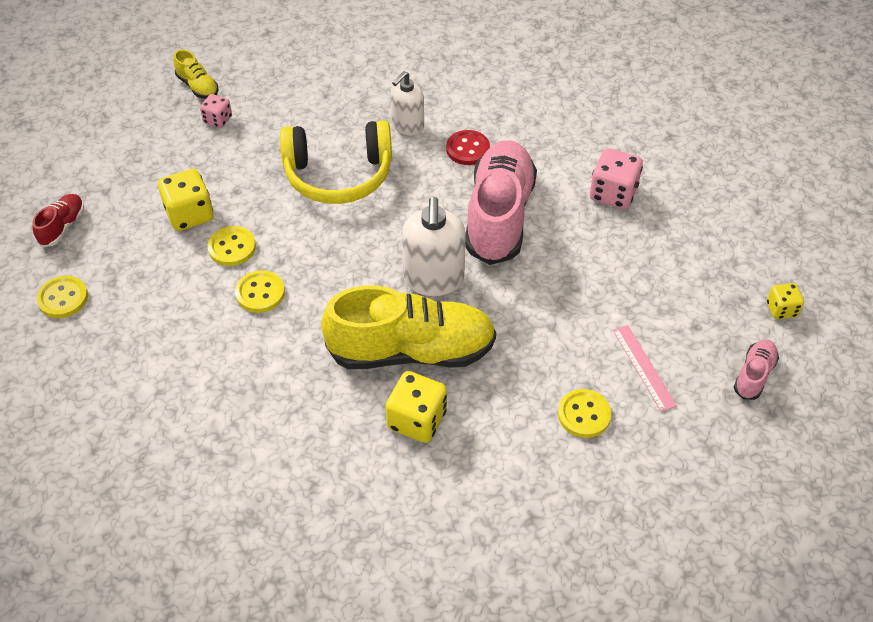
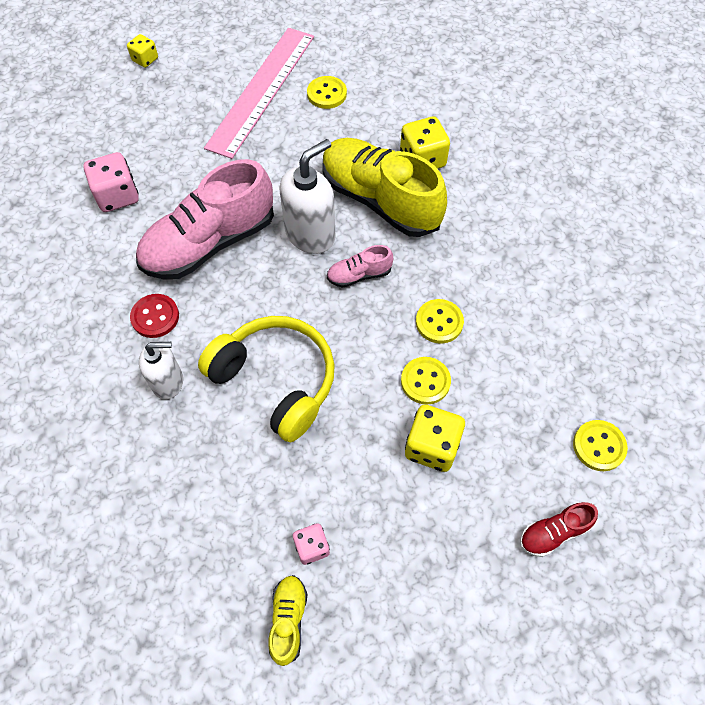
camera: 135 degrees left, 10 degrees up
pink ruler [613,325,677,412] -> pink ruler [204,28,314,159], size x2.25
pink shoe [734,339,779,400] -> pink shoe moved to [327,245,393,288]

